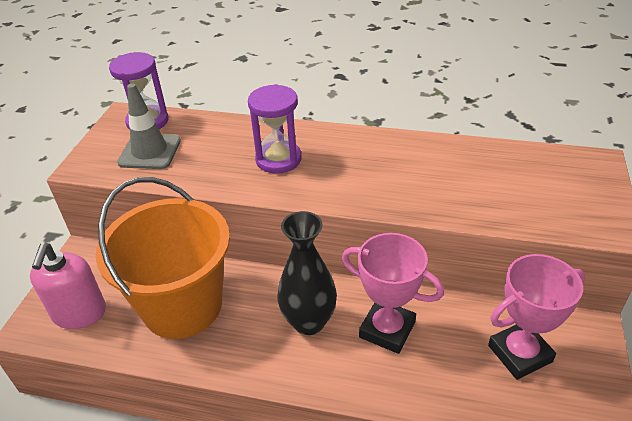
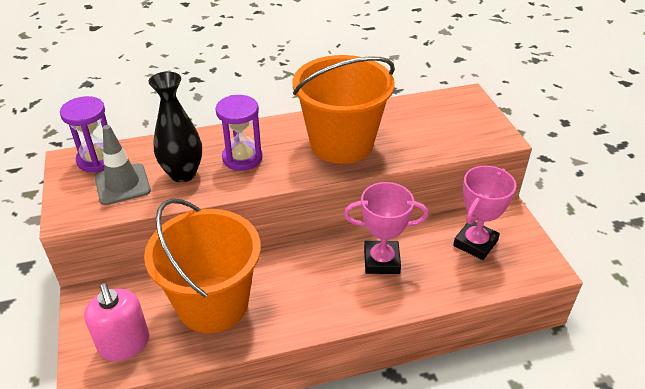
camera: 30 degrees left, 0 degrees up
black vase [277,211,337,335] -> black vase moved to [149,71,202,183]
none -> orange bucket [293,55,395,164]

